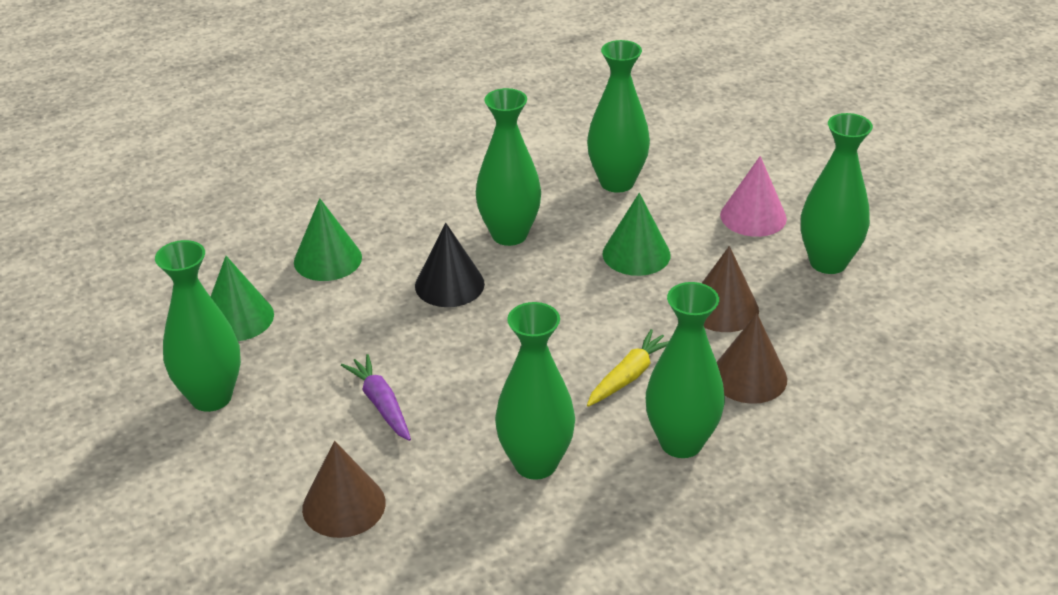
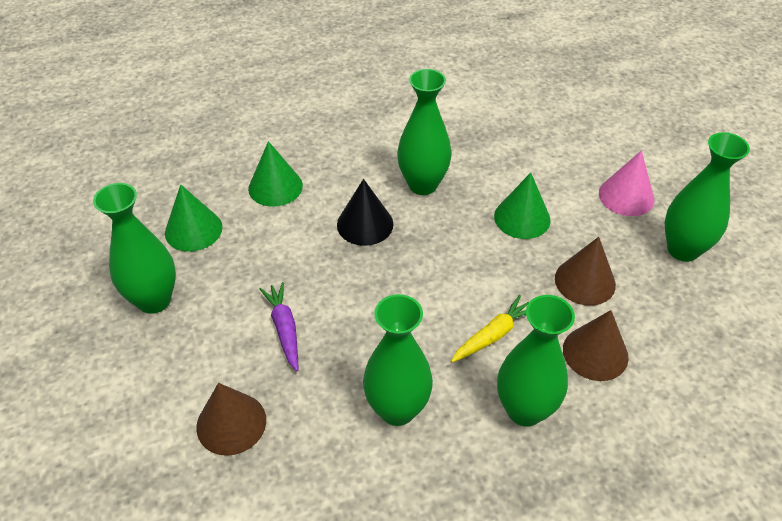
camera: 10 degrees right, 10 degrees up
green vase [587,40,650,193] -> none

